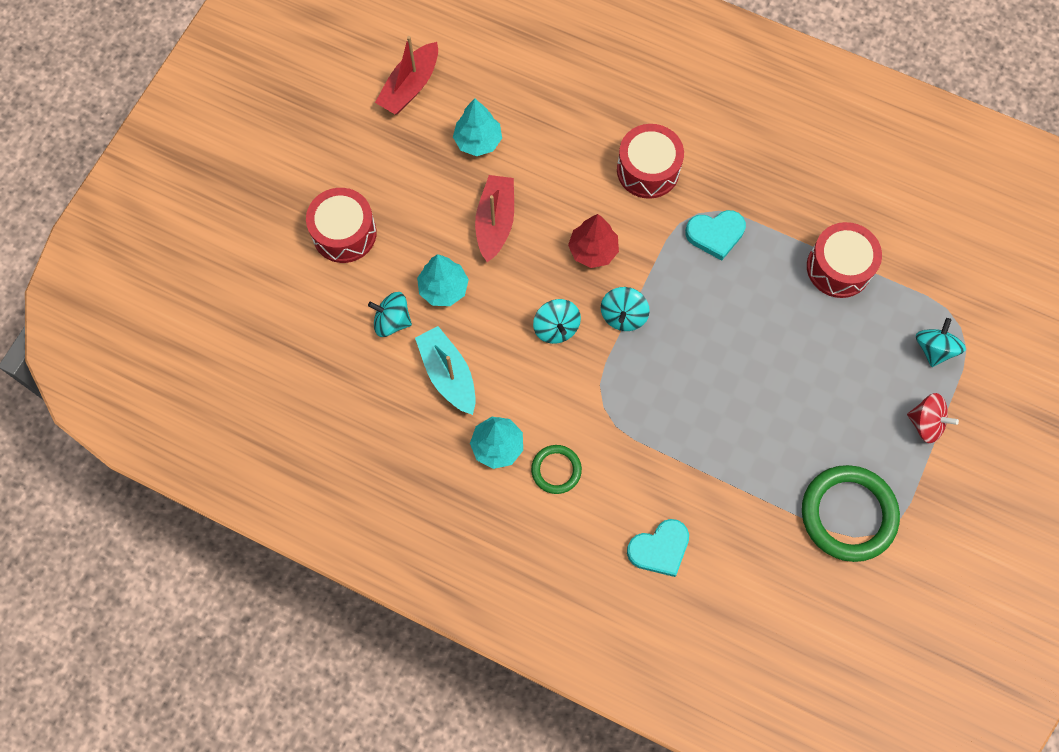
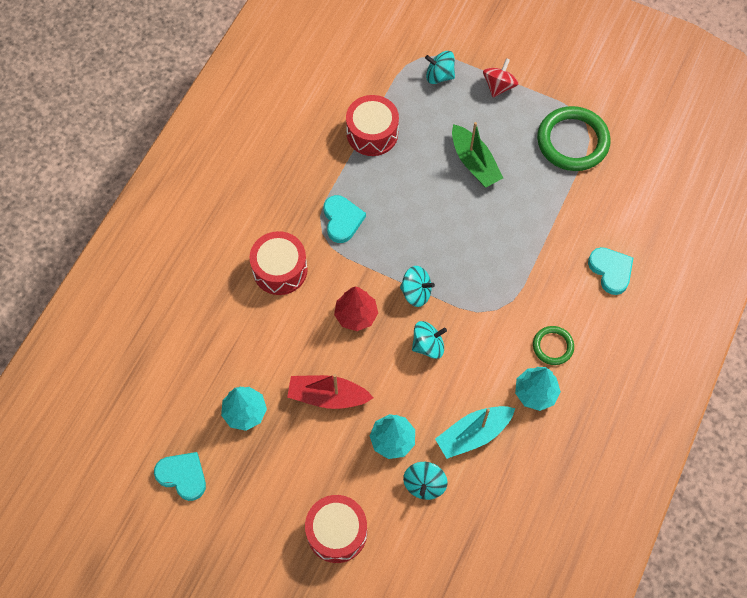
camera: 90 degrees left, 5 degrees down
red boat [375,36,438,114] -> turquoise heart [154,452,206,501]
none -> green boat [452,122,503,187]

